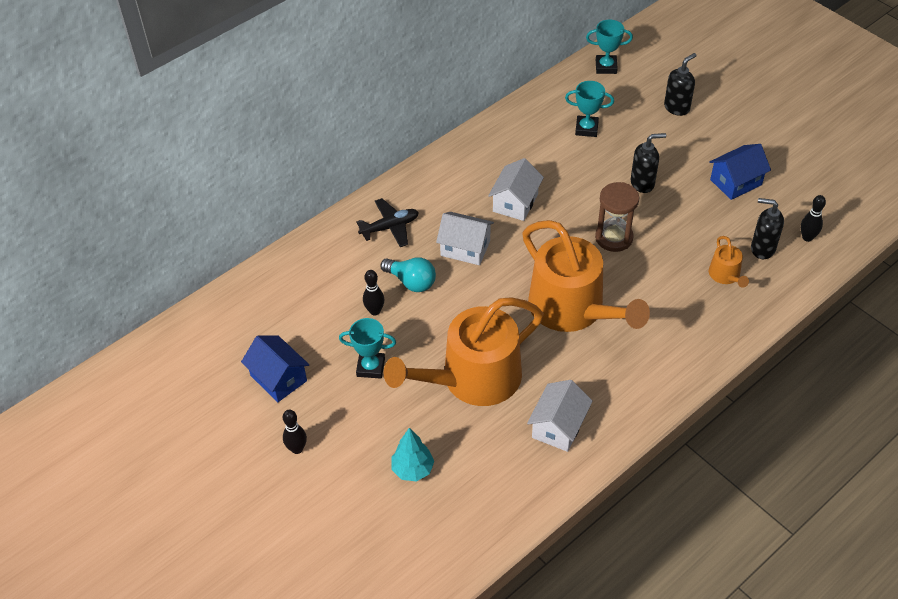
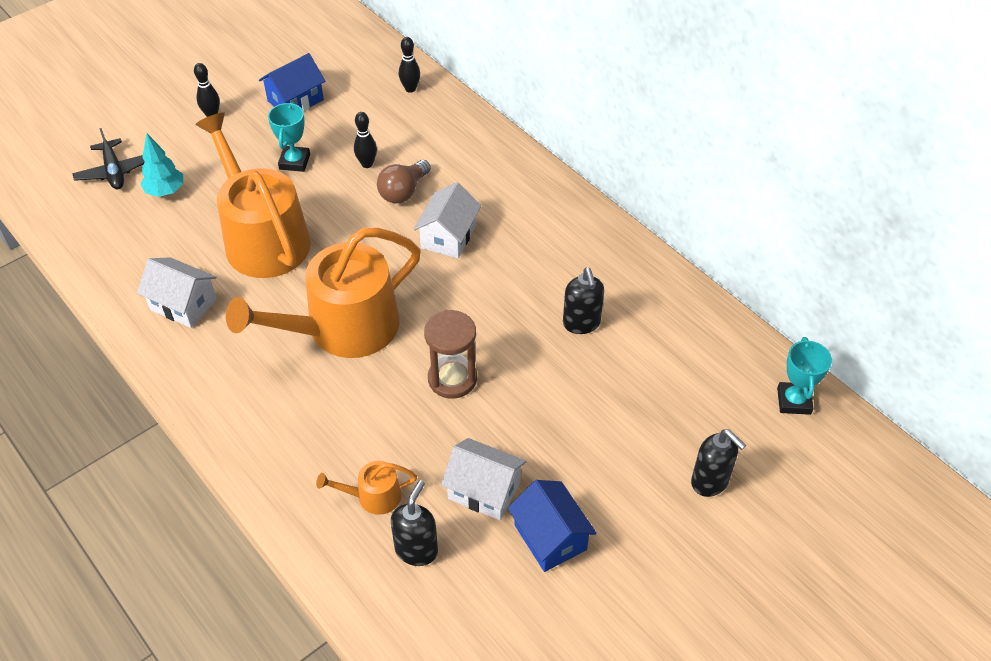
camera: 90 degrees right, 0 degrees up
black plane [356,198,419,247] -> black plane moved to [72,128,145,189]
turquoise light bulb [381,257,436,292] -> brown light bulb [377,160,431,204]
white house [488,158,544,221] -> white house moved to [441,438,527,520]
turquoise trophy [565,81,614,137] -> none
black soap dispenser [631,133,666,193] -> black soap dispenser moved to [563,268,604,334]
black bowling pin [801,195,826,242] -> black bowling pin moved to [399,37,420,93]

